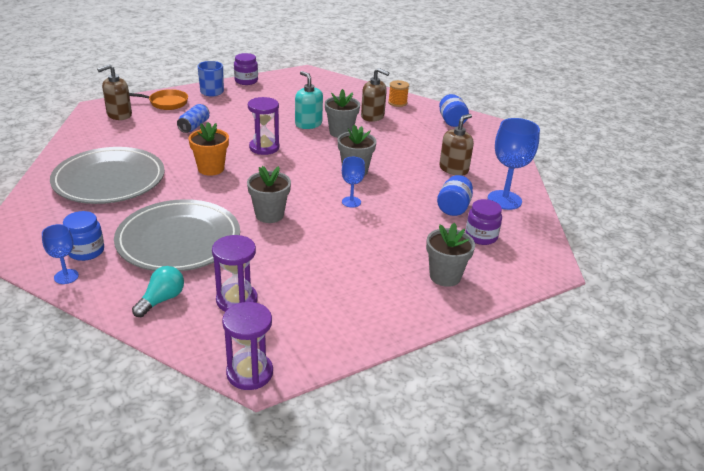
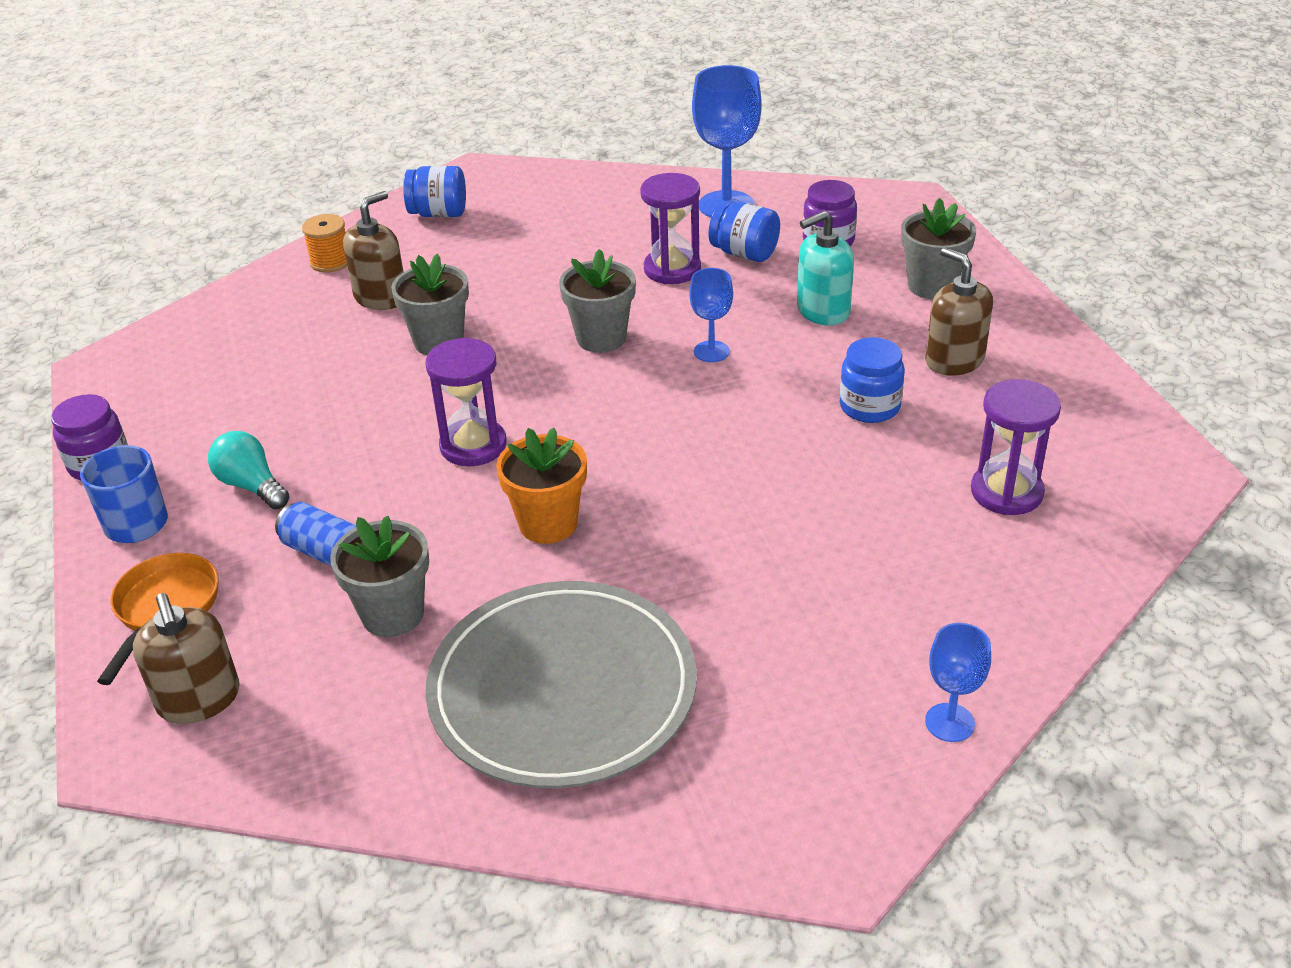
camera: 75 degrees left, 5 degrees up
blue jar [63,211,104,261] -> blue jar moved to [840,337,905,423]
grey plate [114,199,240,271] -> none
turquoise light bulb [132,266,184,317] -> turquoise light bulb moved to [208,431,289,509]
purple hourglass [222,302,273,390] -> purple hourglass moved to [640,173,701,284]
grey flower pot [247,166,291,223] -> grey flower pot moved to [330,516,429,637]
turquoise soap dispenser [295,71,323,129] -> turquoise soap dispenser moved to [797,211,854,326]
brown soap dispenser [439,114,474,176] -> brown soap dispenser moved to [925,247,993,376]

